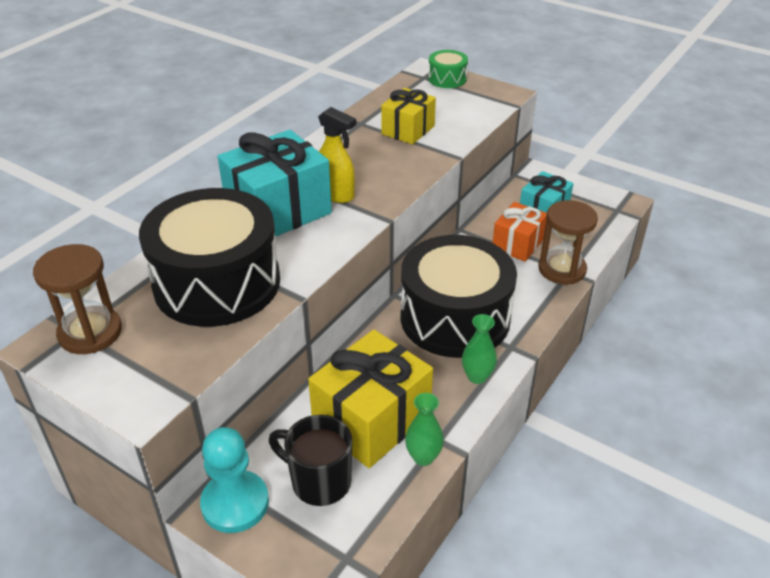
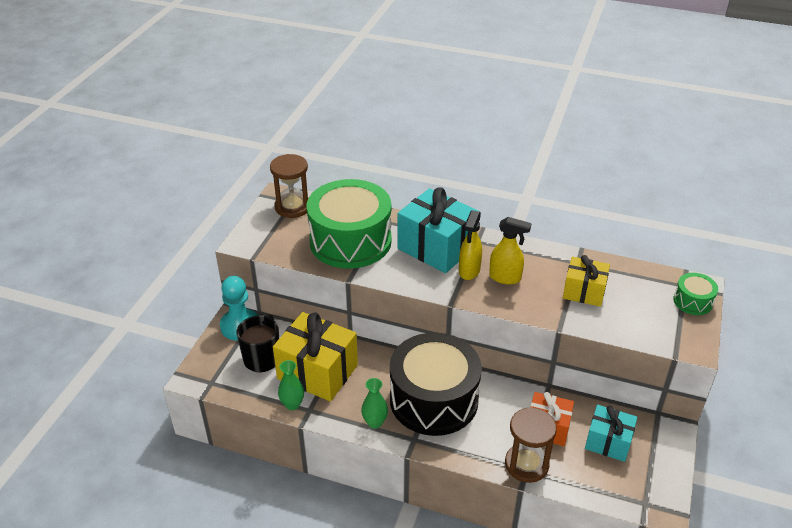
camera: 75 degrees right, 0 degrees up
black drum [139,188,280,327] -> green drum [307,179,392,269]
none -> yellow spray bottle [489,217,531,285]

